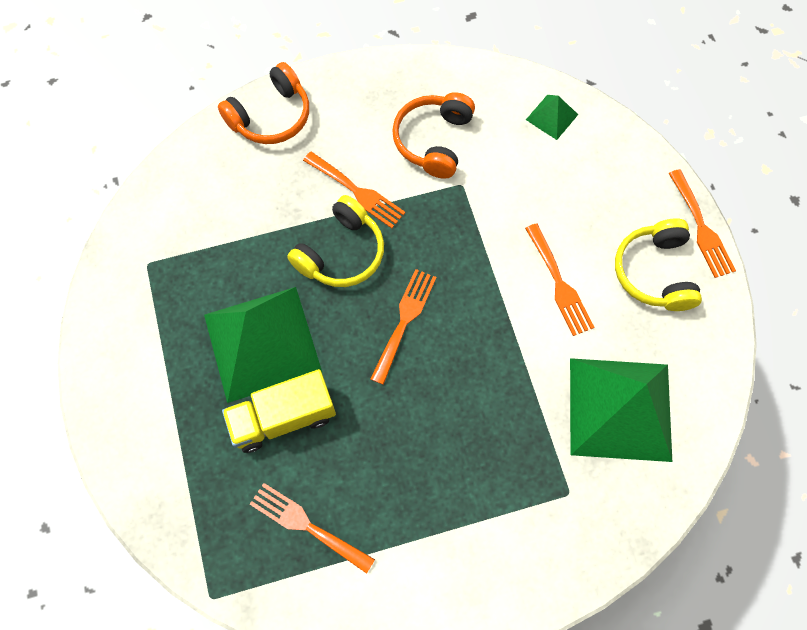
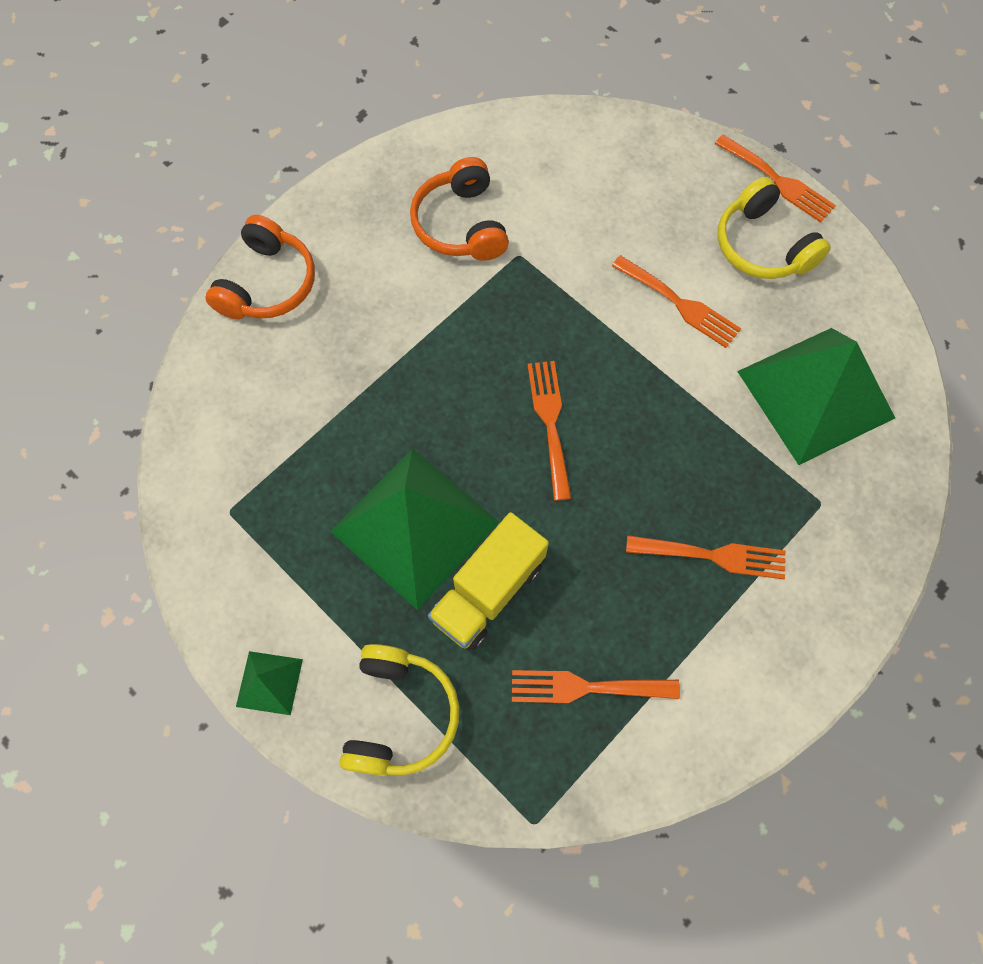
camera: 30 degrees left, 0 degrees up
yellow headphones [287,195,384,287] -> yellow headphones moved to [339,644,459,776]
orange fork [303,151,405,228] -> orange fork moved to [626,535,786,579]
green pyramid [526,95,578,140] -> green pyramid moved to [236,651,303,715]

